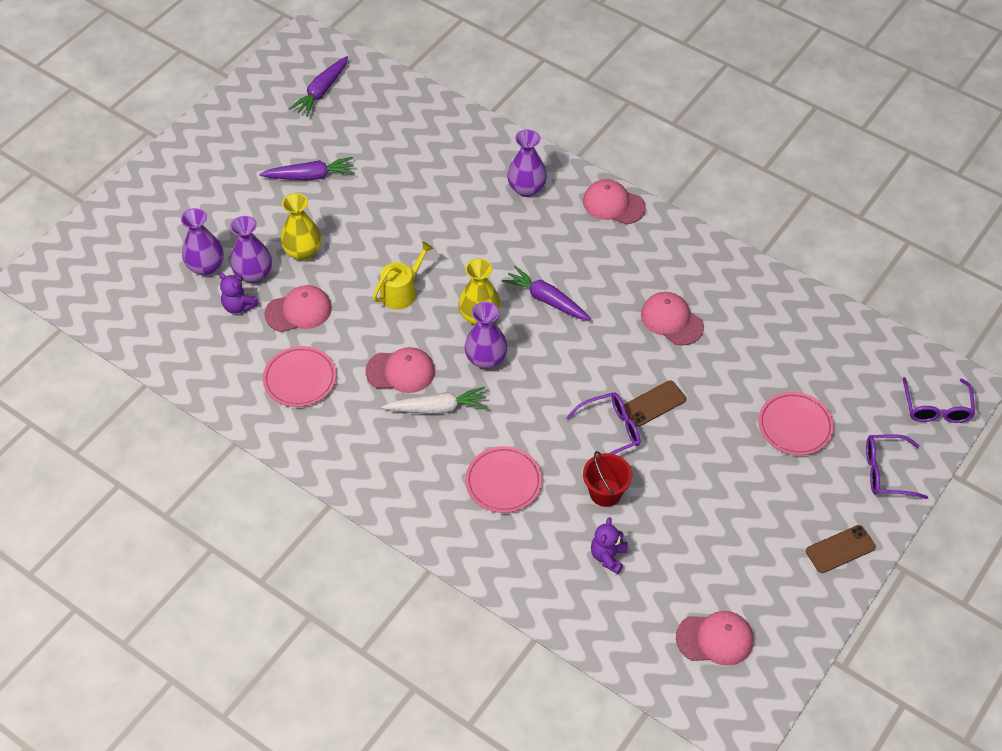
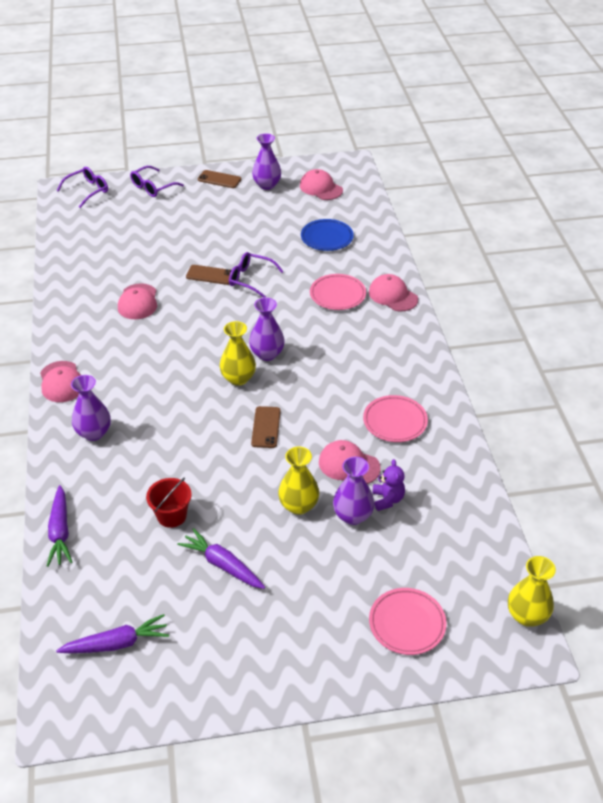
camera: 135 degrees left, 10 degrees down
purple vase [181,208,224,276] -> purple vase moved to [252,133,281,190]
pink cap [365,347,435,393] -> pink cap moved to [369,274,418,311]
yellow watering can [373,242,433,310] -> brown phone [251,406,281,448]
white carrot [382,387,488,414] -> none
purple carrot [502,266,591,320] -> purple carrot moved to [47,485,73,567]
red bucket [583,451,632,507] -> red bucket moved to [146,478,192,528]
purple teddy bear [591,517,628,574] -> blue plate [301,219,354,251]
pink plate [758,392,834,455] -> pink plate moved to [369,588,446,655]
purple glasses [866,434,928,499] -> purple glasses turned 90 degrees clockwise [130,166,184,197]
none -> yellow vase [508,556,556,627]

